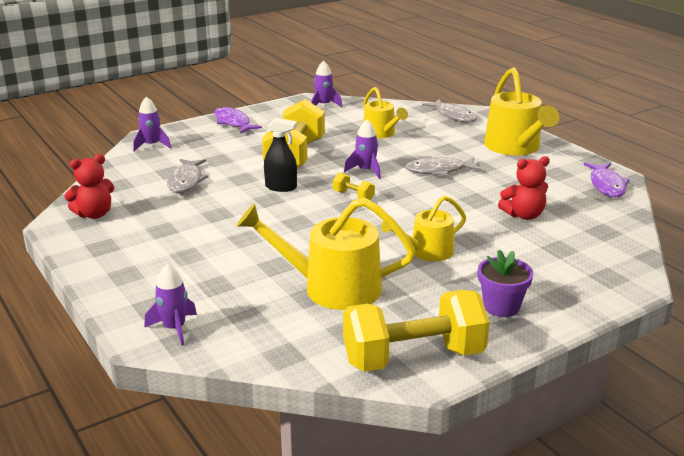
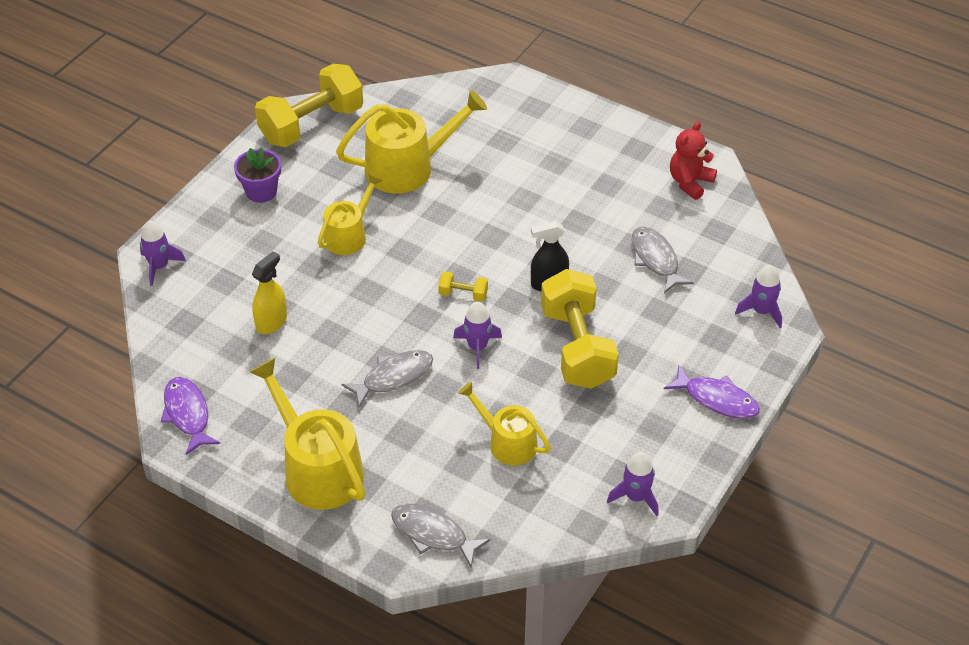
camera: 155 degrees right, 20 degrees up
purple rocket [145,264,197,346] -> purple rocket moved to [140,220,186,286]
red teddy bear [498,156,550,220] -> yellow spray bottle [252,251,287,334]

